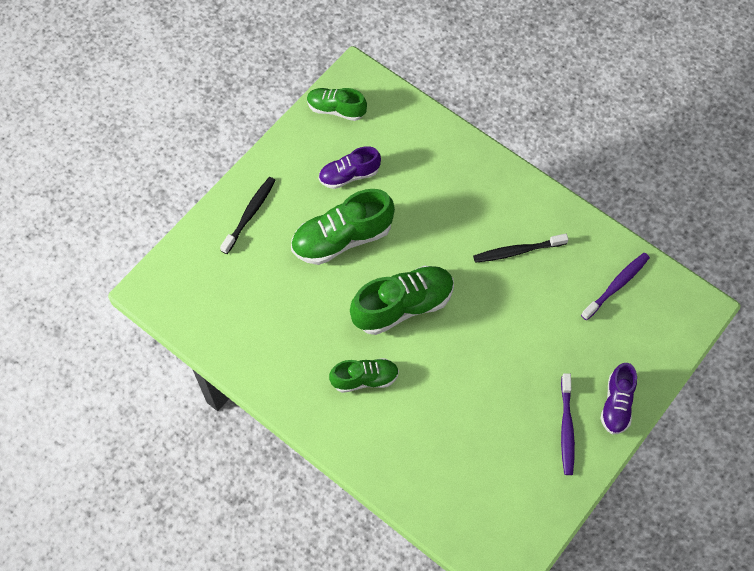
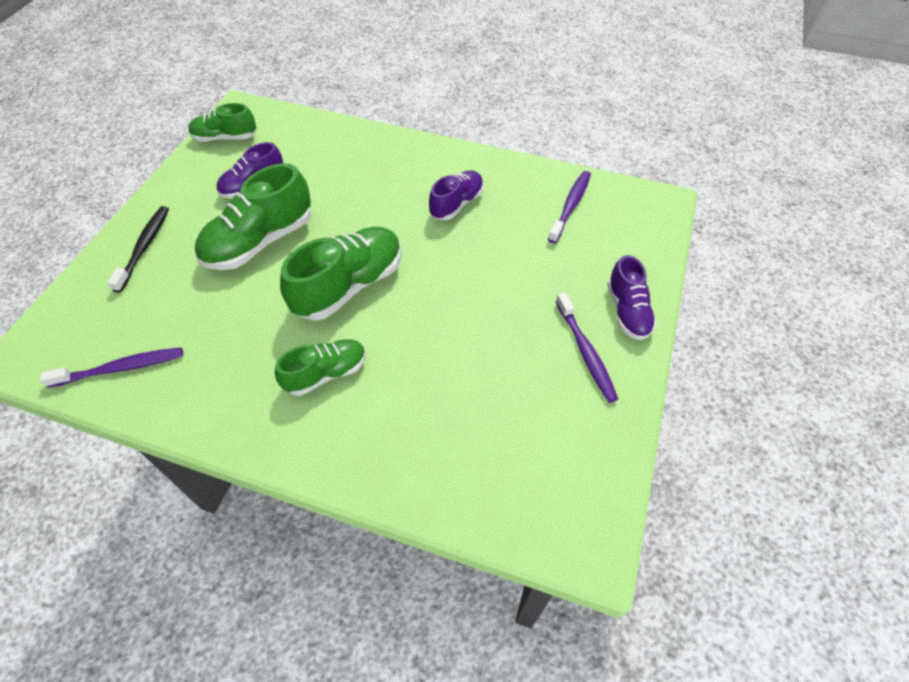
camera: 20 degrees left, 10 degrees down
black toothbrush [473,234,569,263] -> purple shoe [429,171,484,220]
none -> purple toothbrush [40,347,183,388]

